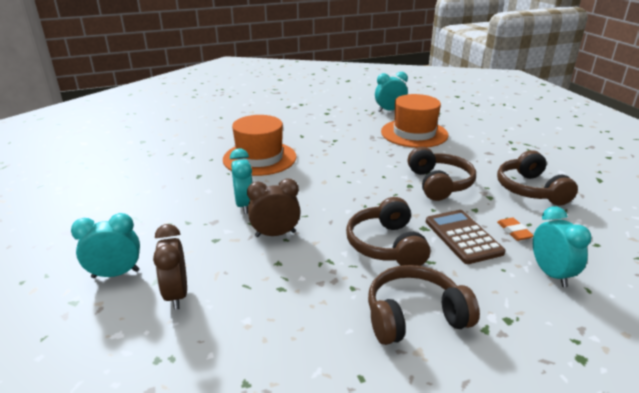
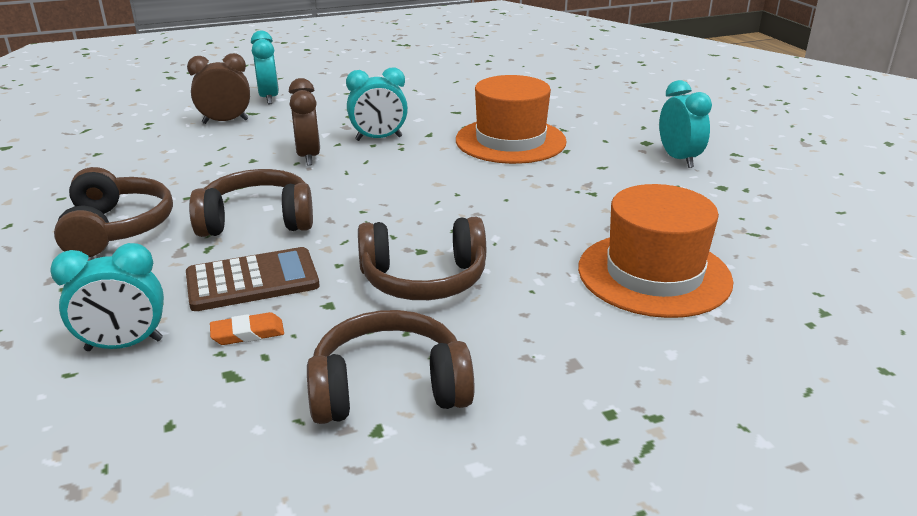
camera: 90 degrees right, 0 degrees up
turquoise clock [375,72,408,112] -> turquoise clock moved to [659,80,712,168]

